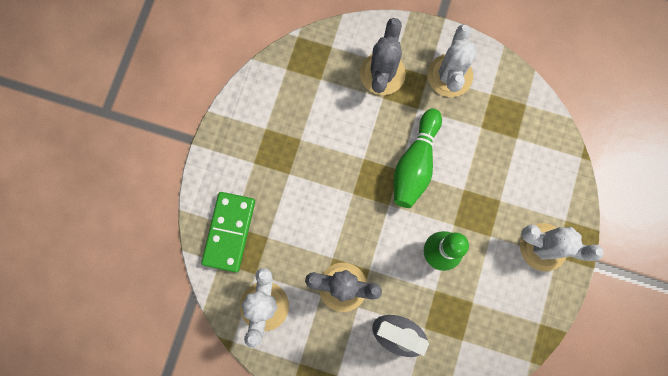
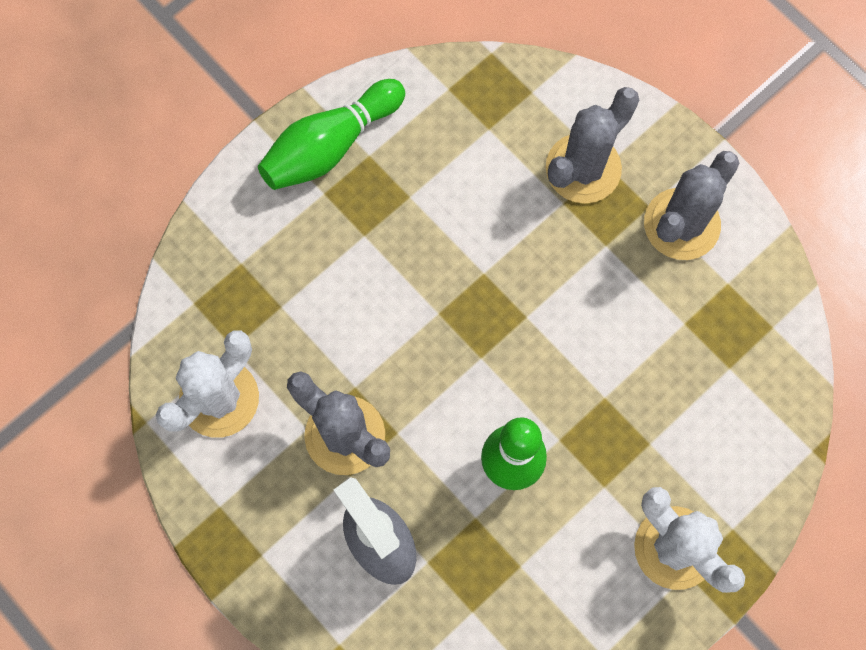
camera: 30 degrees right, 5 degrees down
green domino [201,192,255,273] -> none
green bowling pin [394,108,442,208] -> green bowling pin moved to [258,79,405,190]
white cactus [428,24,477,97] -> grey cactus [644,151,739,260]

